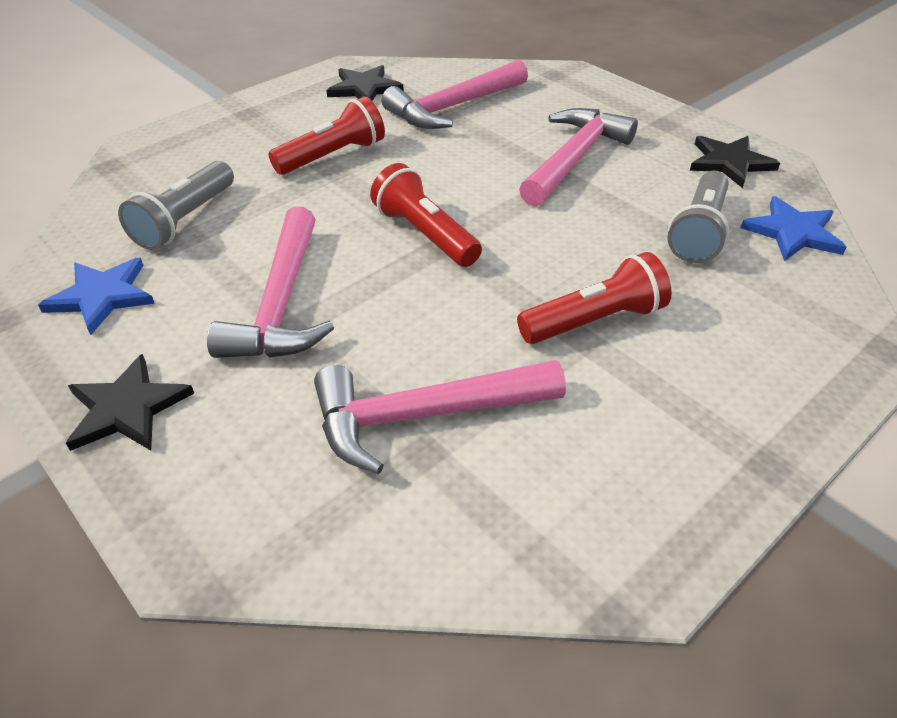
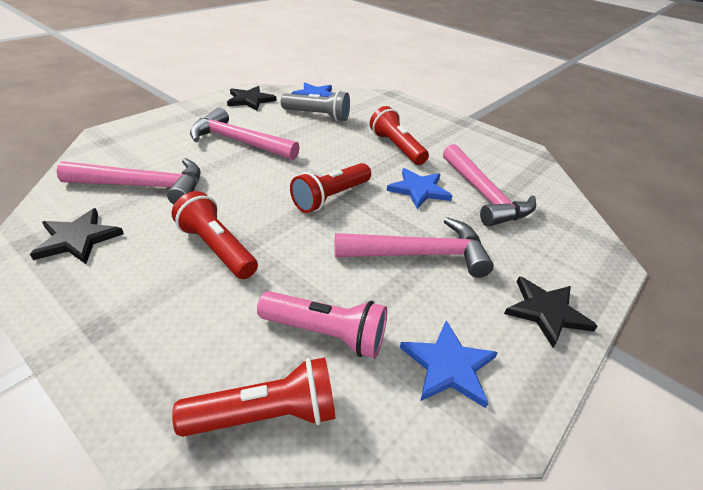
camera: 100 degrees left, 5 degrees down
grey flashlight [118,161,234,250] -> pink flashlight [257,291,387,358]
pink hammer [382,60,528,129] -> pink hammer turned 45 degrees counterclockwise [56,158,201,204]
none -> red flashlight [172,357,335,437]
none -> blue star [387,168,452,209]

